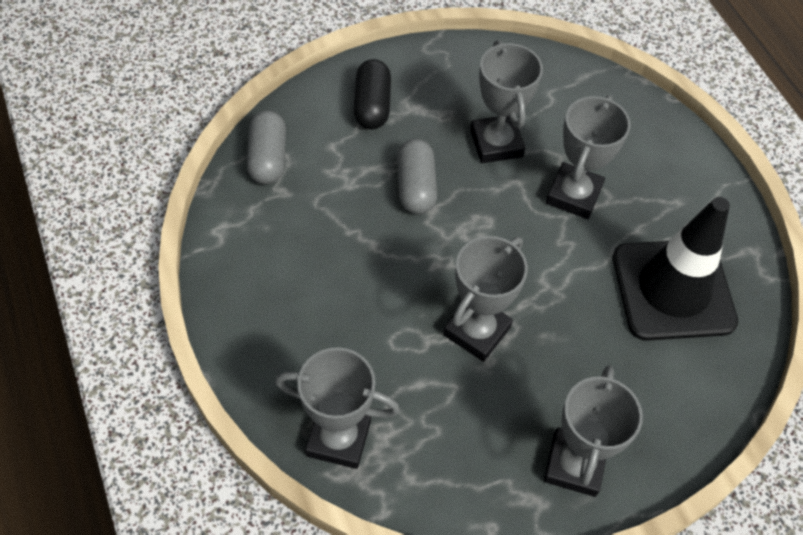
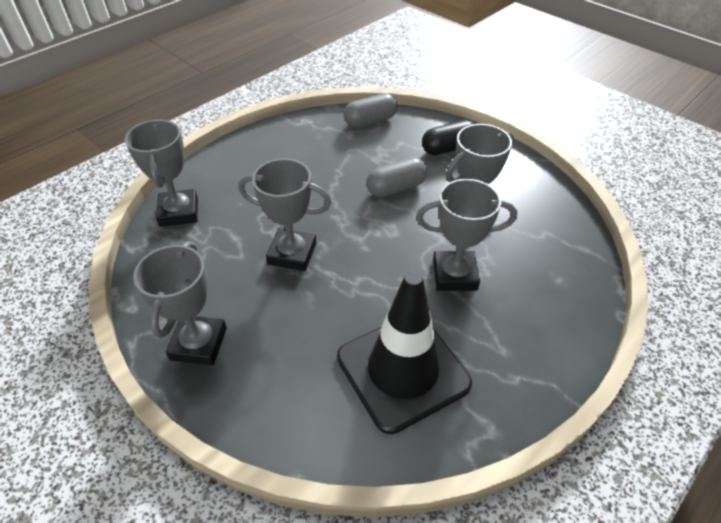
camera: 70 degrees right, 10 degrees down
grey trophy [544,365,643,497] -> grey trophy turned 75 degrees counterclockwise [133,241,227,365]

